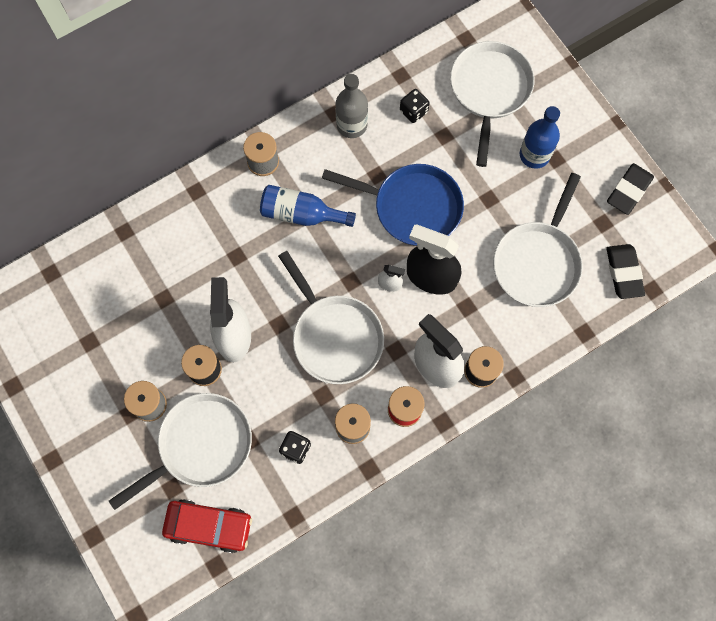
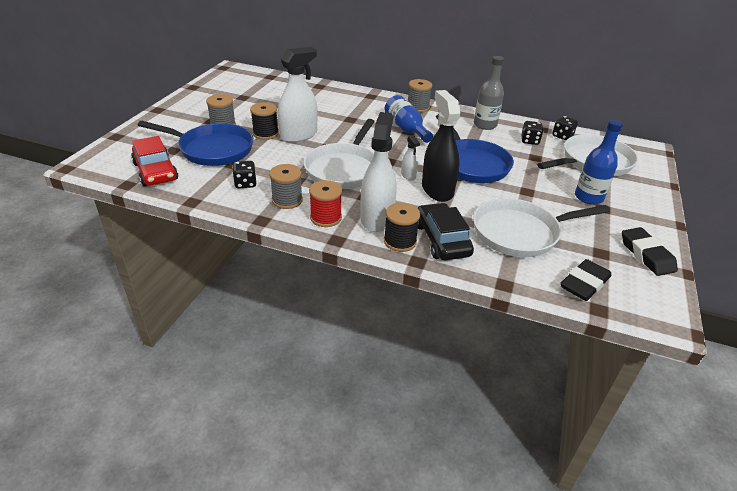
camera: 50 degrees right, 35 degrees down
white pan [109,393,252,510] -> blue pan [138,121,253,166]
black eraser [607,163,654,215] -> black eraser turned 75 degrees clockwise [622,227,678,276]
none -> black car [418,203,474,260]
none -> black dice [552,116,578,140]

